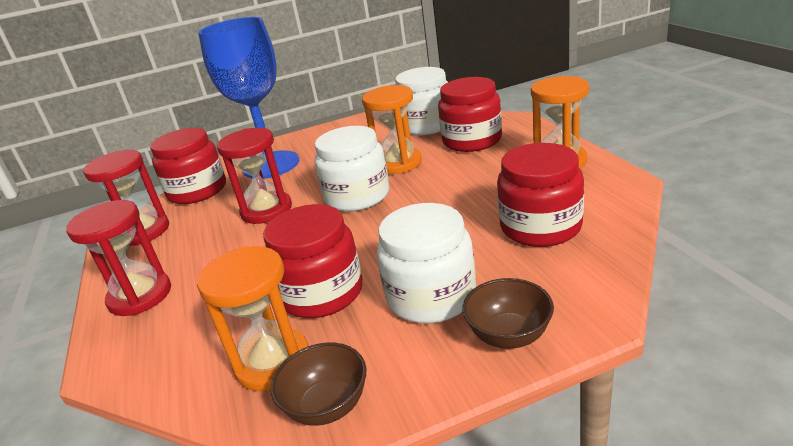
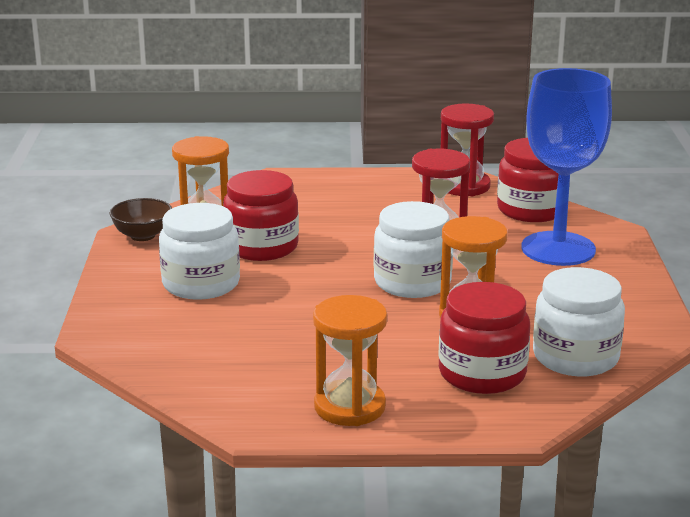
camera: 105 degrees right, 5 degrees down
red hourglass [66,200,171,316] -> none
brown bowl [463,278,554,349] -> none
red jar [497,143,584,247] -> none

